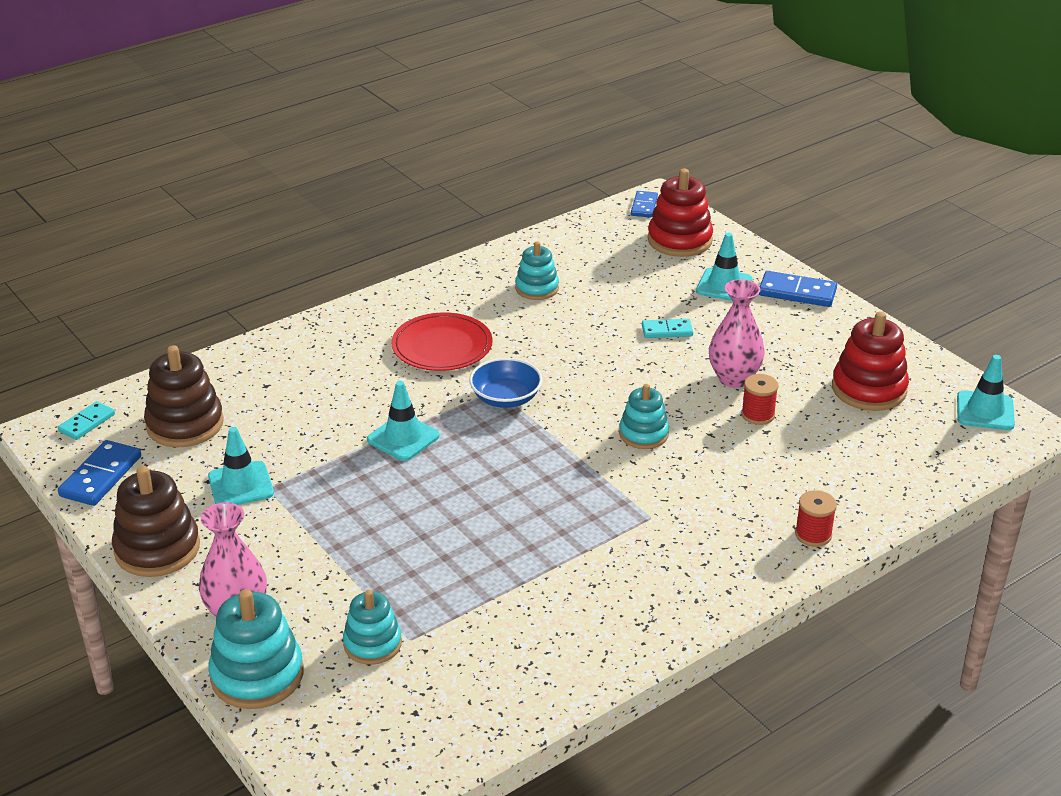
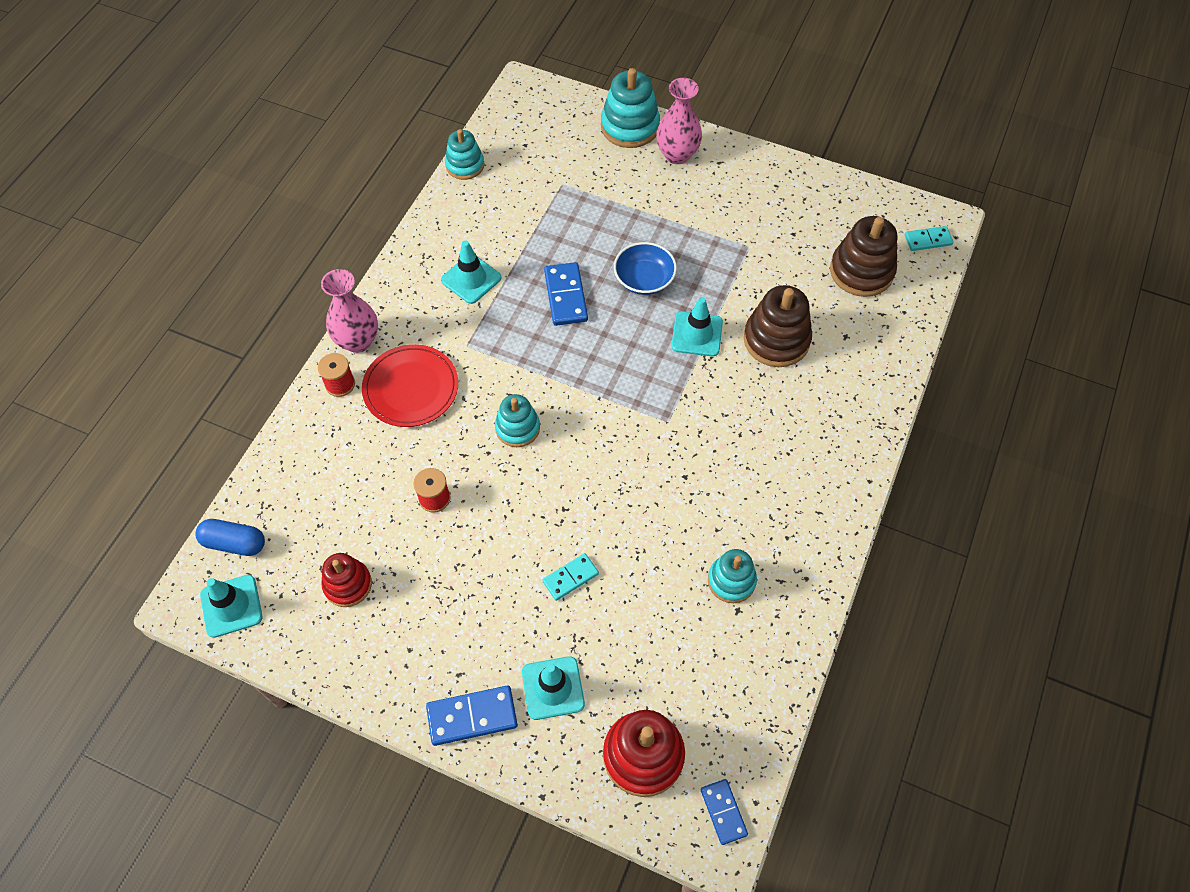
camera: 150 degrees right, 25 degrees up
turquoise domino [58,401,115,440] -> turquoise domino turned 75 degrees clockwise [905,226,953,251]
blue domino [58,440,141,506] -> blue domino moved to [544,262,588,326]
brown stacking toy [112,466,200,577] -> brown stacking toy moved to [744,285,812,367]
turquoise traffic cone [208,427,274,505] -> turquoise traffic cone moved to [441,240,501,304]
turquoise stacking toy [343,590,402,665] -> turquoise stacking toy moved to [445,129,484,180]
red plate [391,312,493,371] -> red plate moved to [362,344,458,427]
blue bowl [469,358,542,408] -> blue bowl moved to [614,242,677,295]
pink vase [709,279,765,388] -> pink vase moved to [321,269,378,353]
red stacking toy [832,311,909,411] -> red stacking toy [322,553,372,607], size x0.64
none -> blue capsule [196,519,265,556]

